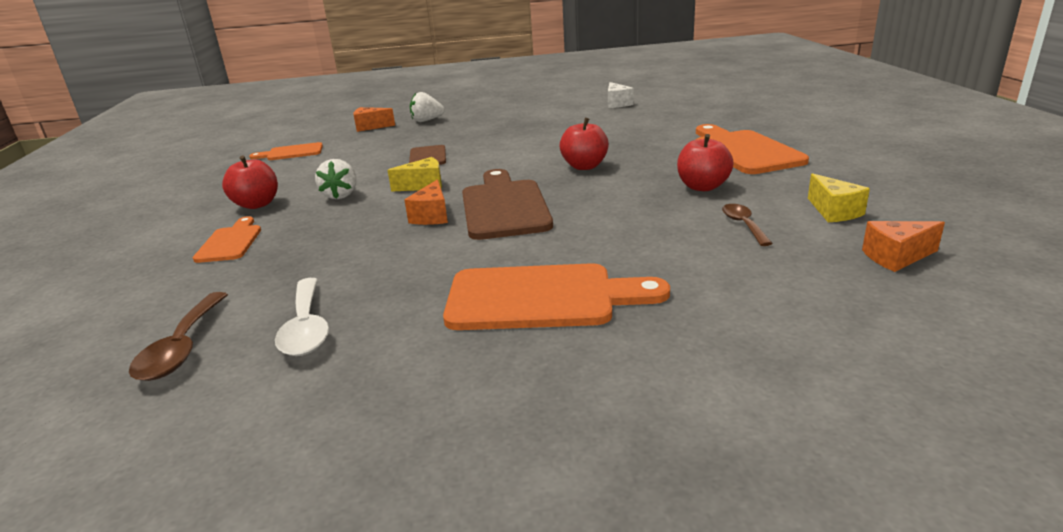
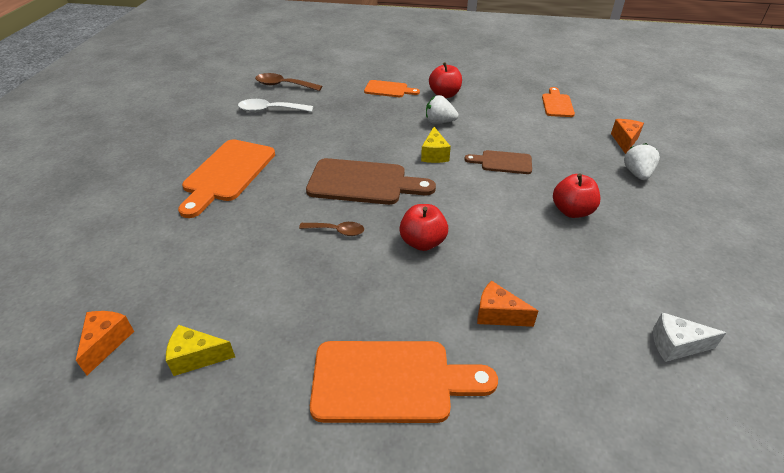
camera: 105 degrees right, 15 degrees up
orange cheese [405,179,448,225] -> orange cheese moved to [477,281,538,327]
red apple [677,134,734,191] -> red apple moved to [553,174,600,218]
brown spoon [722,204,773,246] -> brown spoon moved to [299,222,364,236]

